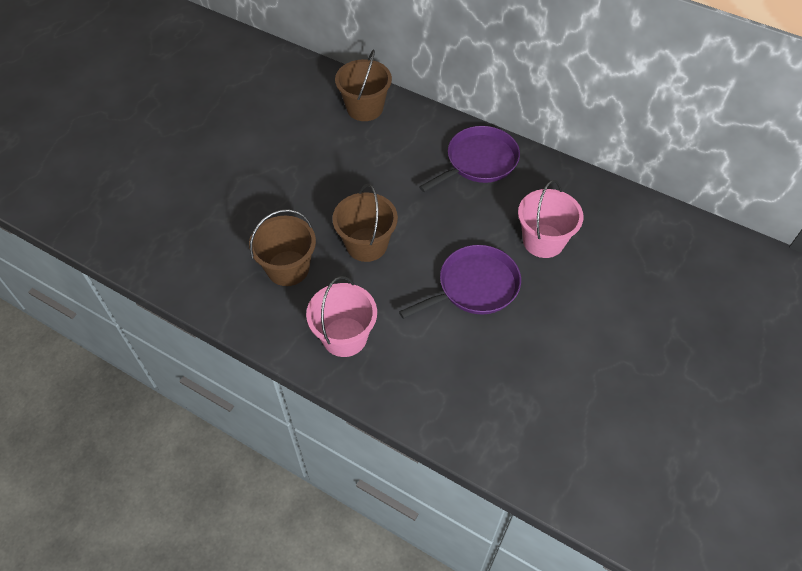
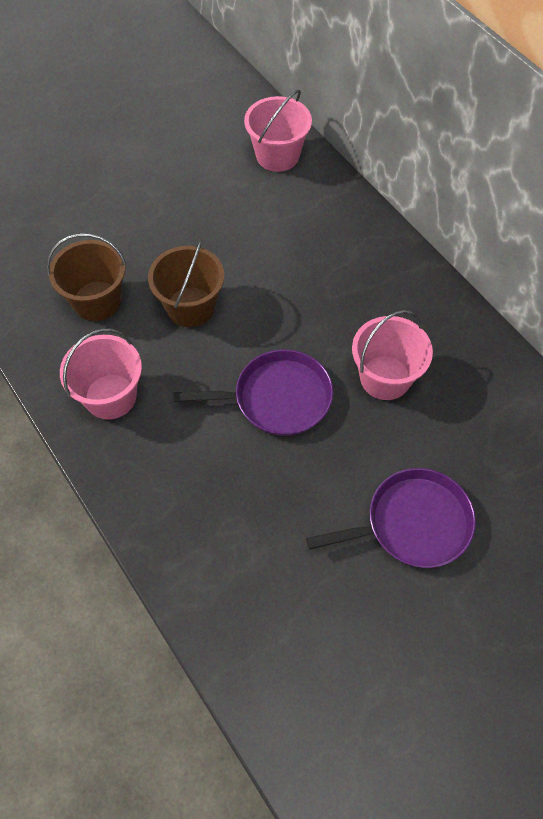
camera: 25 degrees right, 5 degrees up
brown bucket [335,50,392,121] -> pink bucket [244,90,312,172]
purple pan [419,126,520,192] -> purple pan moved to [306,468,476,568]

